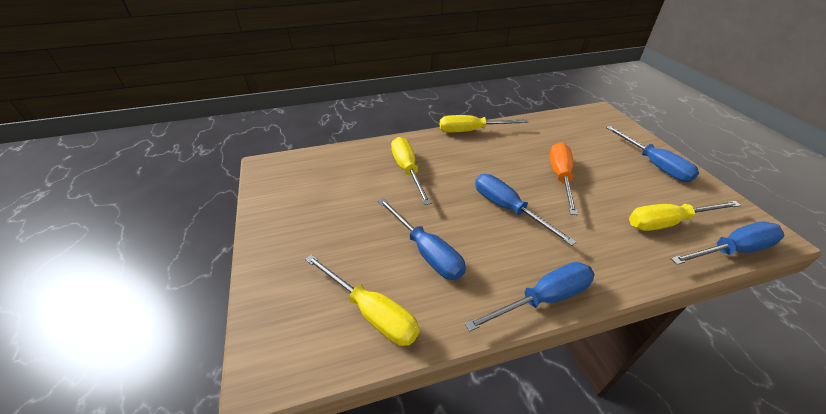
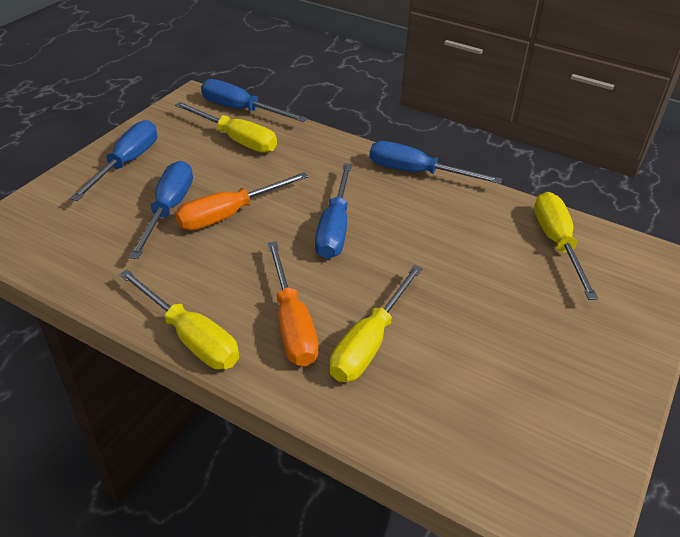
camera: 135 degrees left, 0 degrees up
blue screwdriver [378,198,466,280] -> blue screwdriver moved to [129,161,193,259]
none -> orange screwdriver [267,241,319,366]

